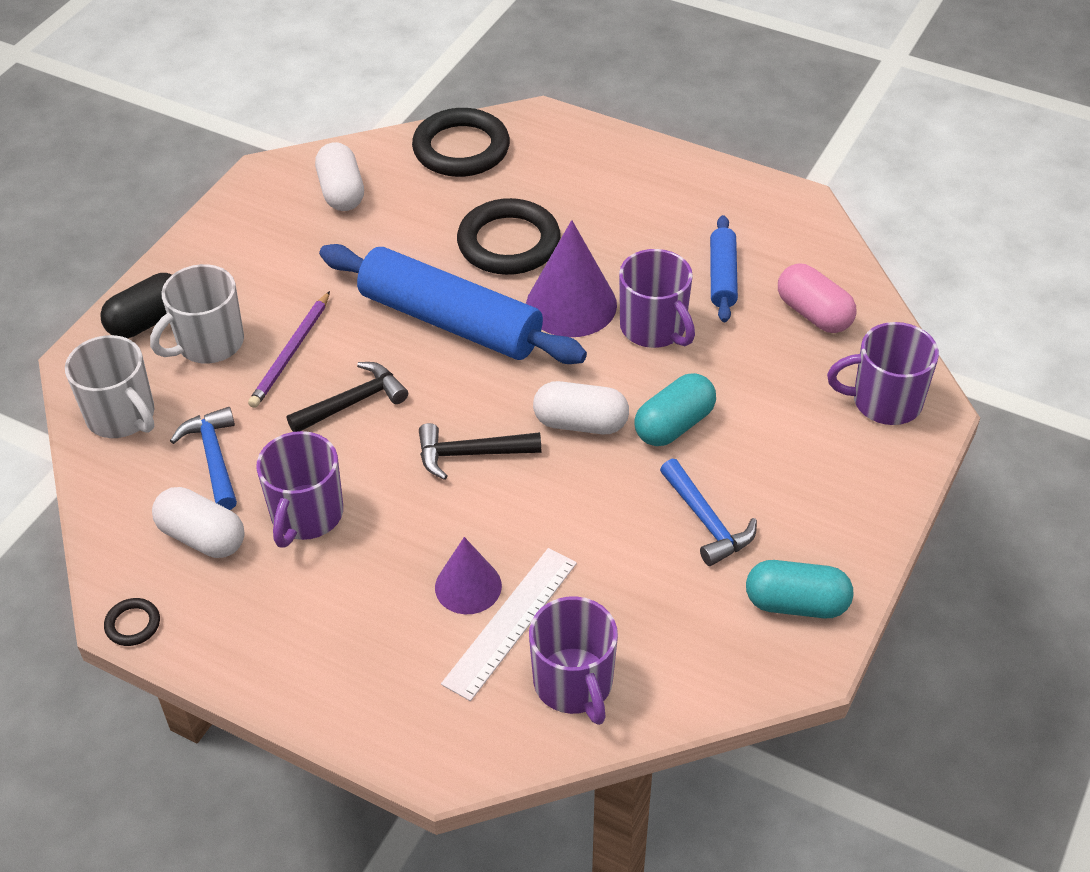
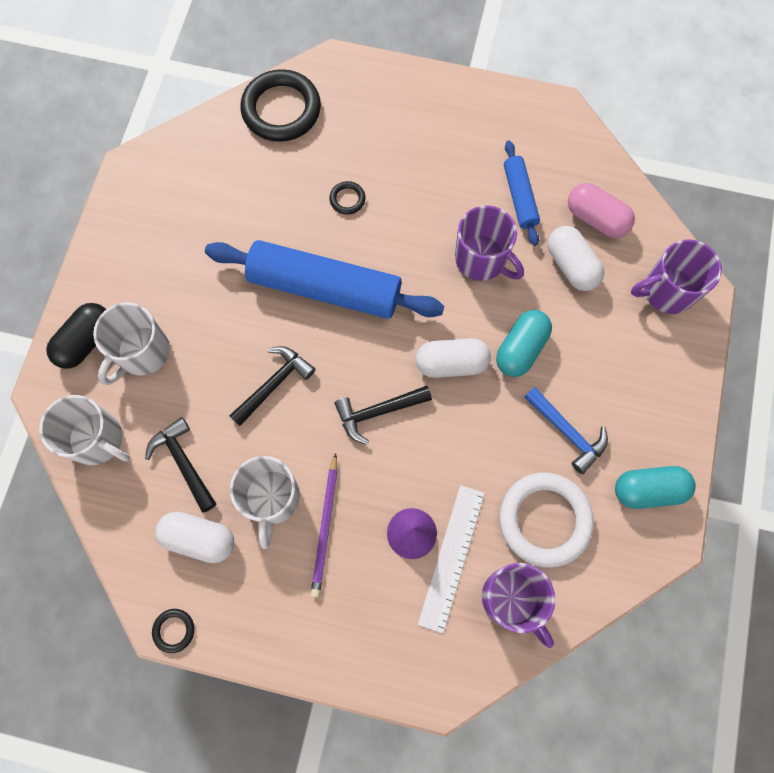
camera: 15 degrees left, 25 degrees up
blue hammer [170,407,237,510] -> black hammer [145,417,216,513]
purple pencil [248,291,330,408] -> purple pencil moved to [311,453,338,598]
purple mug [256,431,343,547] -> white mug [230,456,300,549]
white capsule [315,142,364,211] -> white capsule moved to [548,226,604,291]
black ring [457,198,561,275] -> black ring [329,181,366,215], size x0.44
purple cone [526,220,617,337] -> none
none -> white ring [500,472,594,568]

